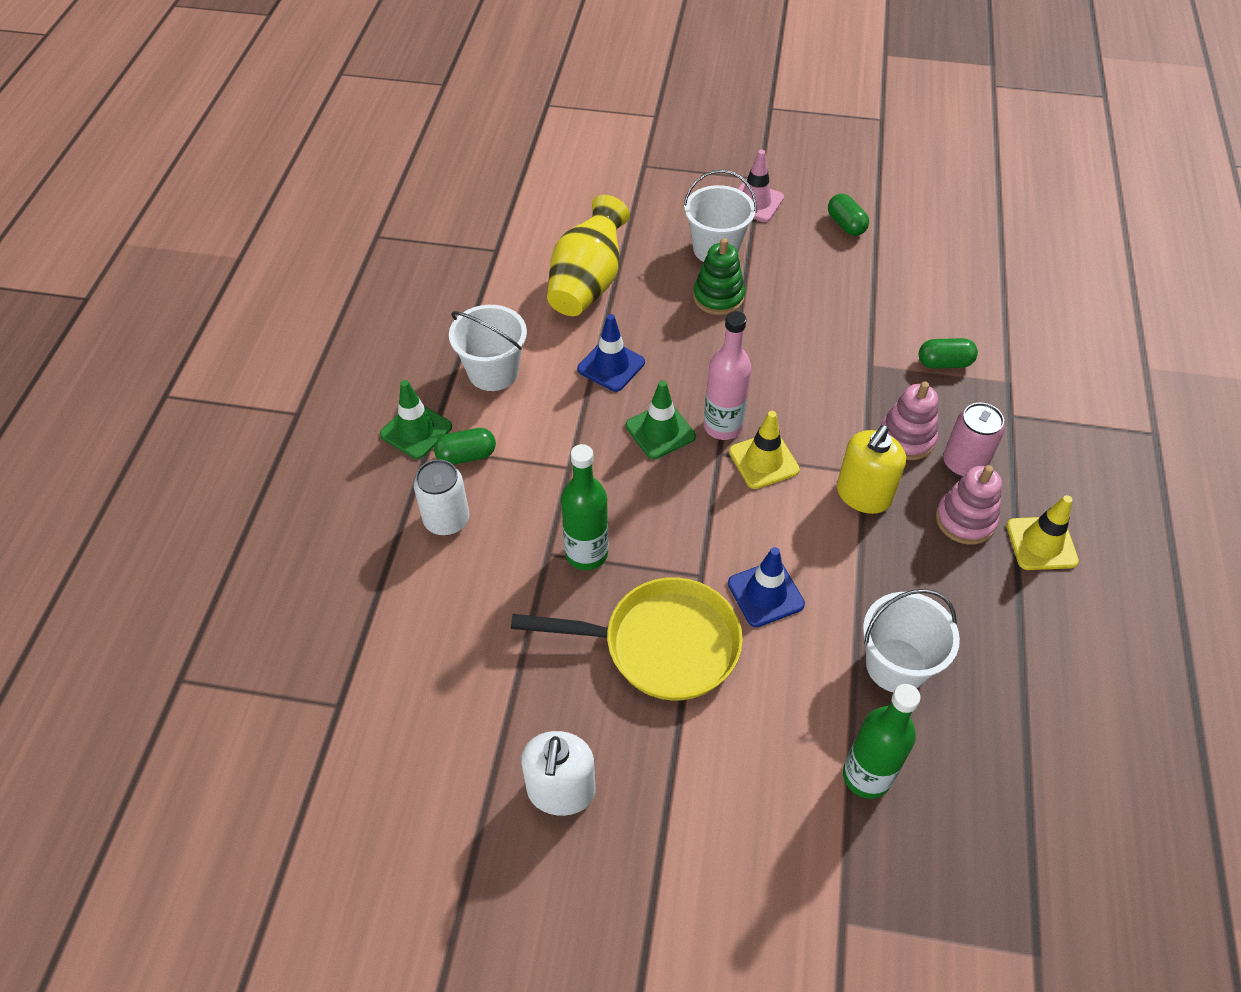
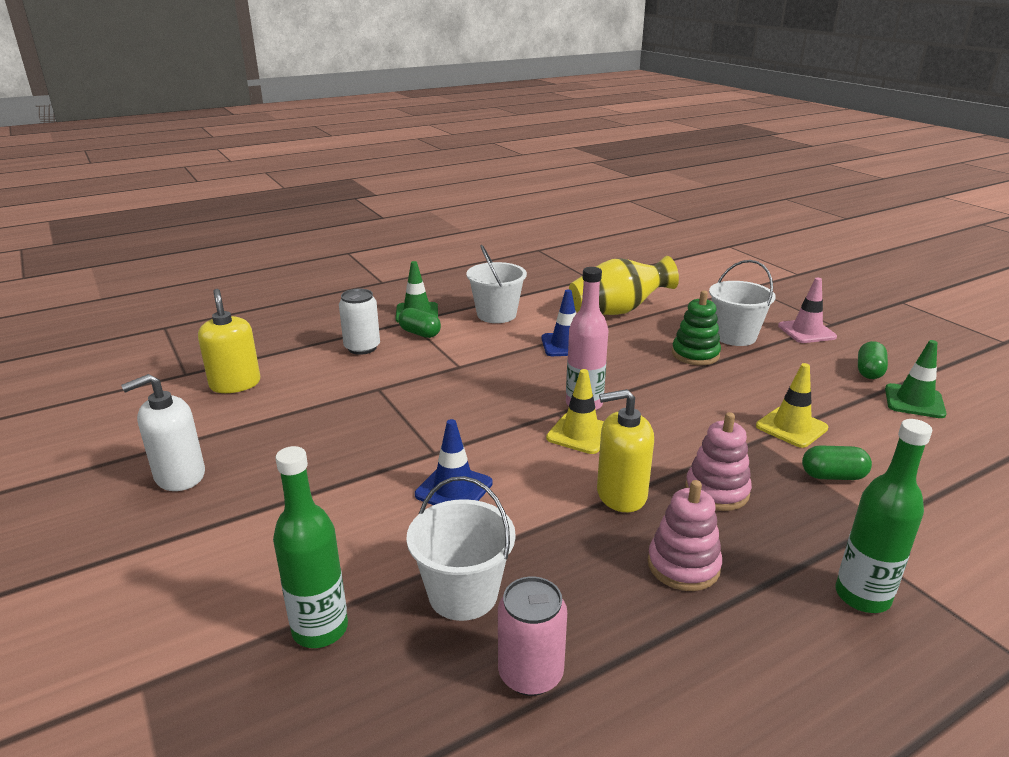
camera: 50 degrees right, 25 degrees down
yellow pan [511,577,743,701] -> none
green bottle [561,444,608,570] -> green bottle moved to [835,419,932,613]
green traffic cone [626,380,696,459] -> green traffic cone moved to [885,340,947,418]
green capsule [919,338,978,369] -> green capsule turned 45 degrees counterclockwise [802,445,872,480]
pink can [943,403,1005,477] -> pink can moved to [498,577,567,696]
yellow traffic cone [1007,495,1079,570] -> yellow traffic cone moved to [756,363,828,448]
none -> yellow soap dispenser [198,289,260,393]

